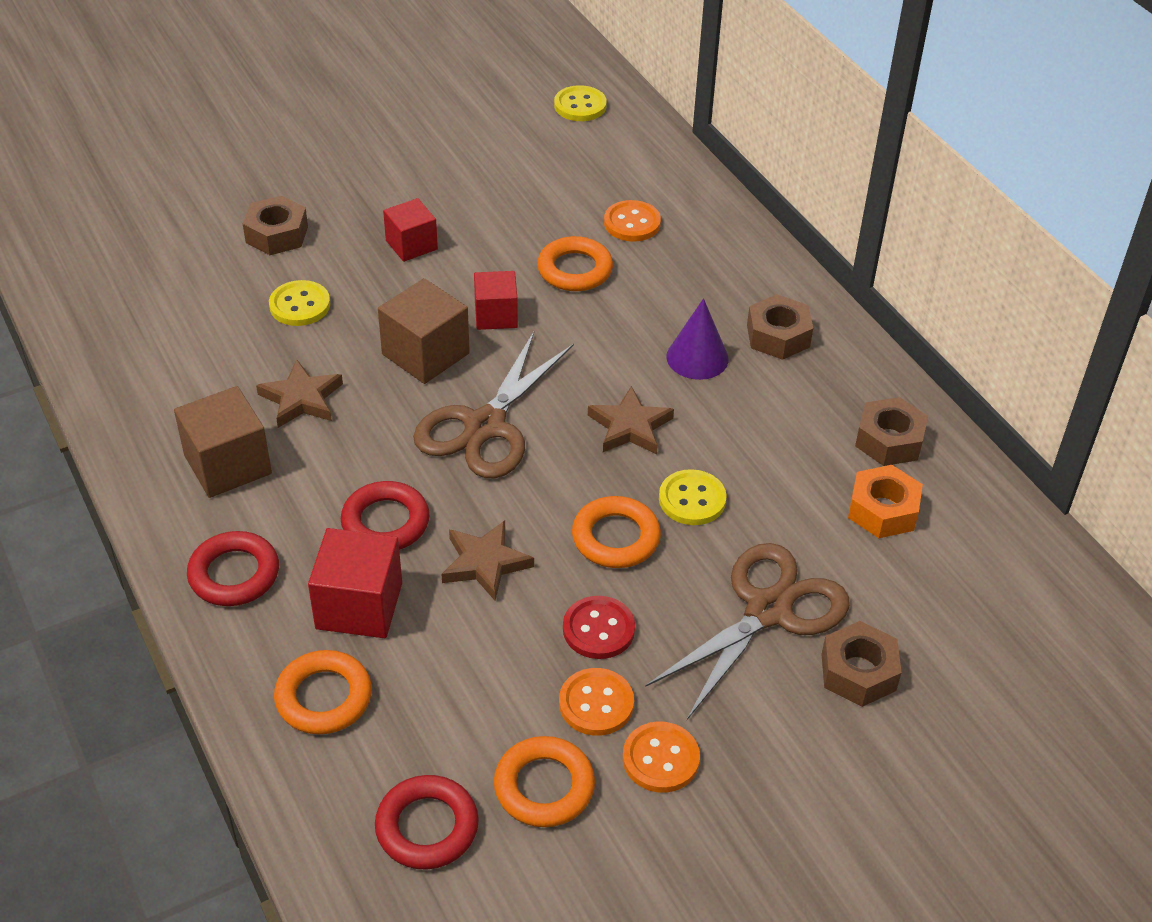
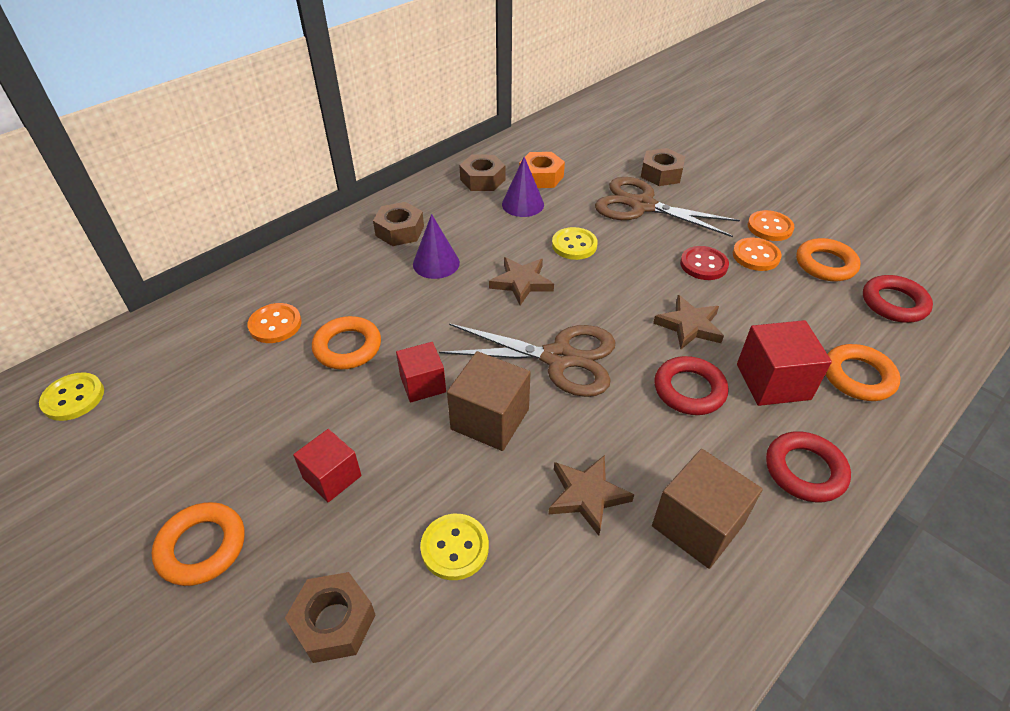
camera: 105 degrees left, 0 degrees up
orange ring [572,496,661,568] -> orange ring moved to [152,502,245,586]
none -> purple cone [502,157,544,217]

